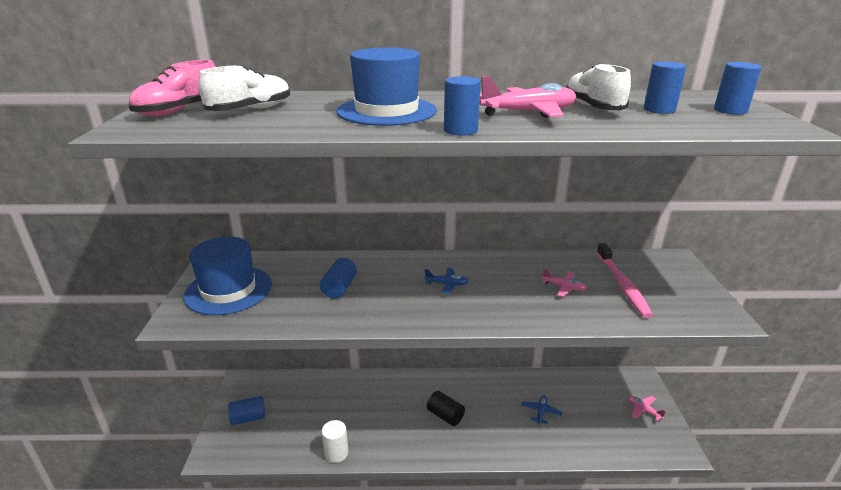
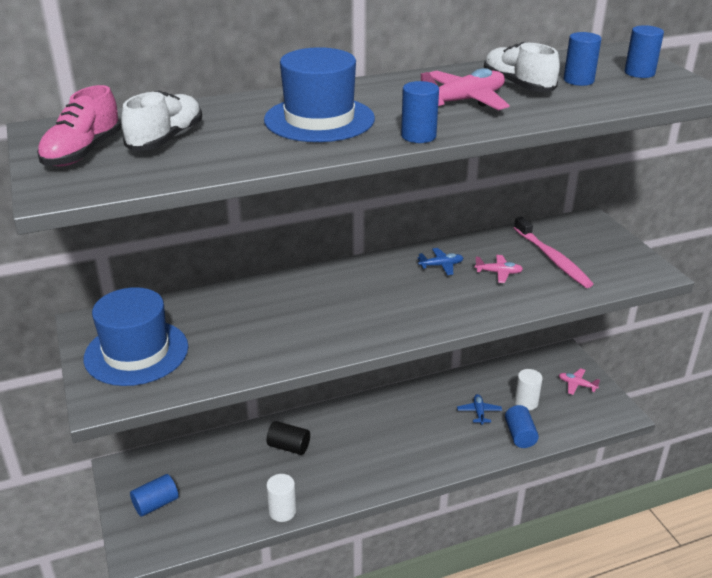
camera: 20 degrees left, 5 degrees up
blue cylinder [320,258,357,299] -> blue cylinder moved to [505,405,539,448]
blue plane [425,268,469,294] -> blue plane moved to [418,248,463,275]
black cylinder [427,391,465,426] -> black cylinder moved to [267,421,310,455]
none -> white cylinder [514,369,543,410]

